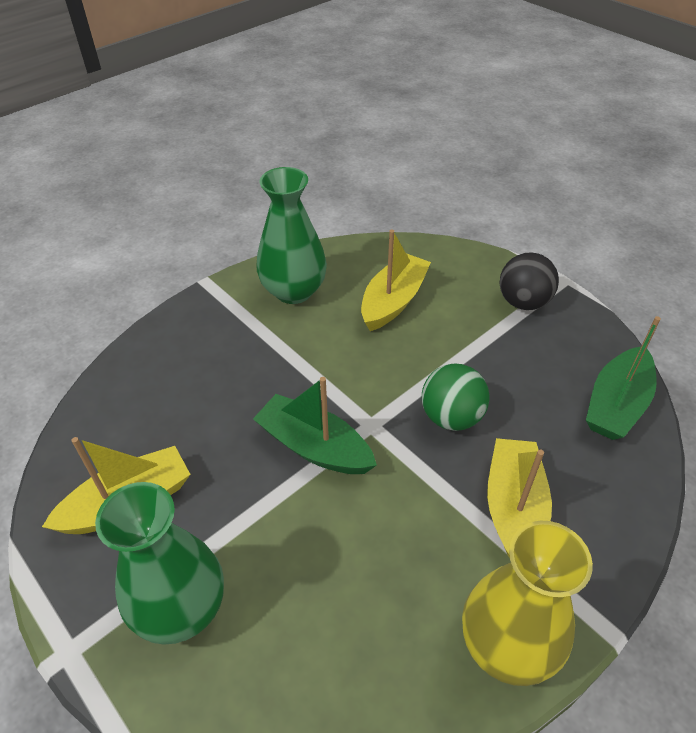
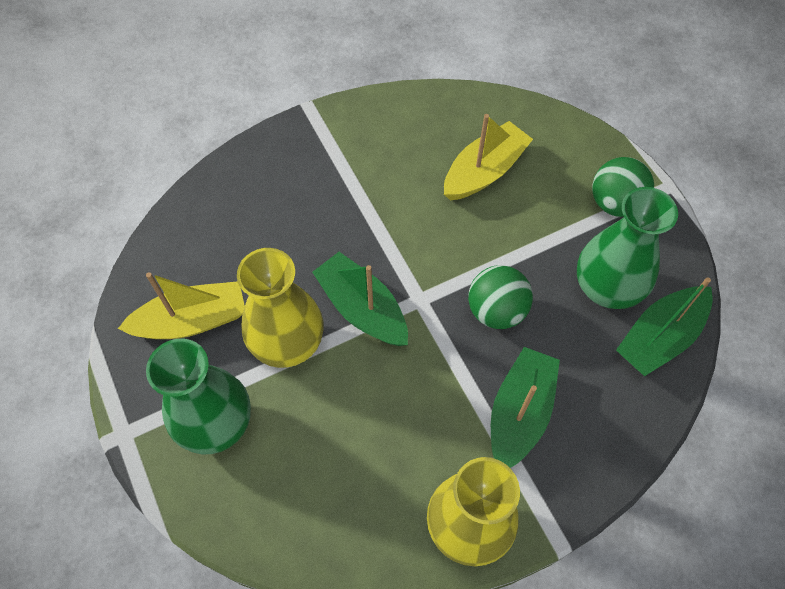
camera: 15 degrees right, 15 degrees up
green vase [256,167,327,304] -> green vase moved to [577,187,678,309]
yellow boat [487,438,552,558] -> green boat [491,347,560,468]
black ball [500,252,559,310] -> green ball [592,157,654,217]
none -> yellow vase [237,248,324,368]

